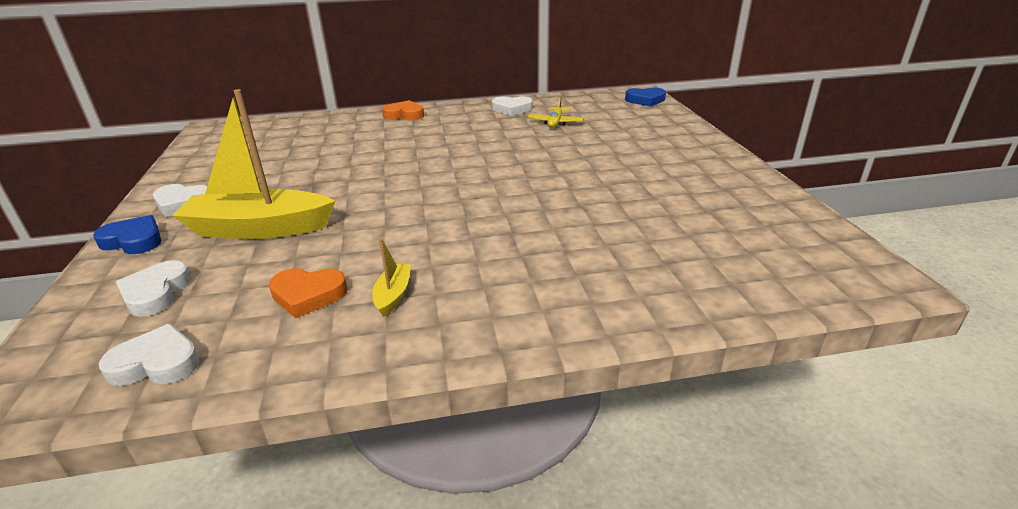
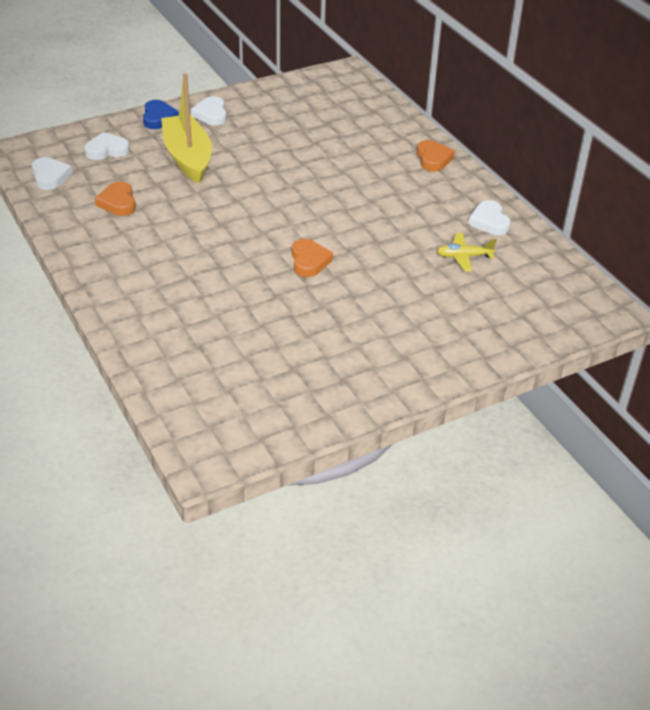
camera: 70 degrees right, 10 degrees up
yellow boat [372,238,411,317] -> none
blue heart [625,88,666,107] -> none
none -> orange heart [292,239,333,277]

